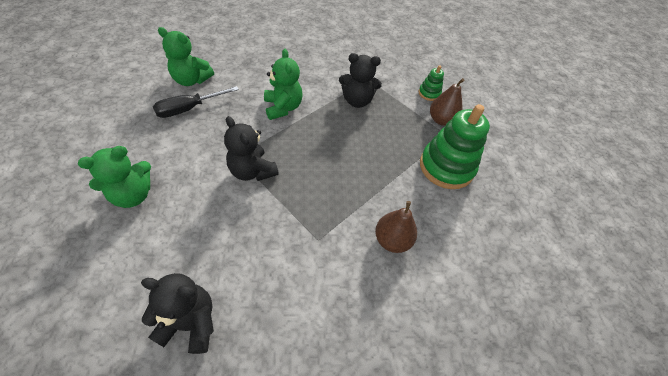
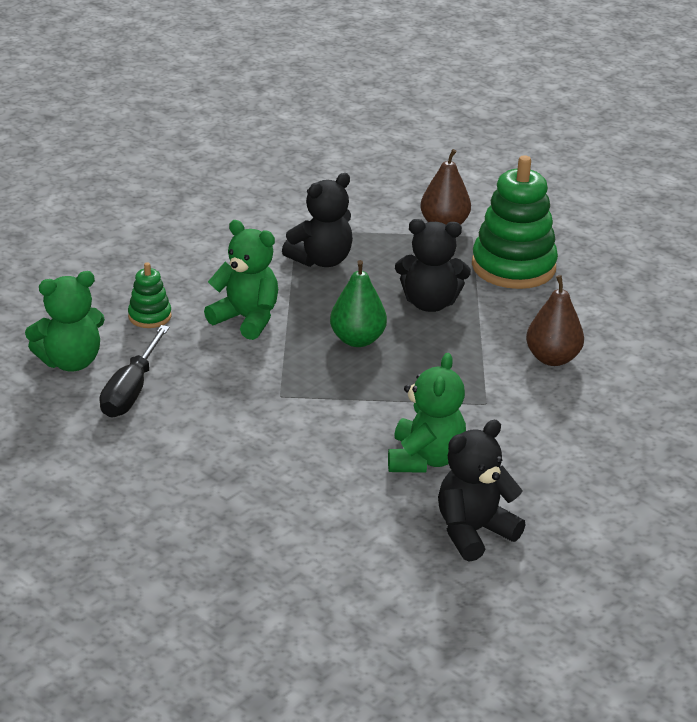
camera: 40 degrees left, 20 degrees down
green teddy bear [78,146,151,208] -> green teddy bear moved to [388,353,466,473]
black teddy bear [224,116,279,181] -> black teddy bear moved to [395,219,471,312]
green stacking toy [419,65,444,101] -> green stacking toy moved to [128,262,172,328]
none -> green pear [330,260,387,347]

